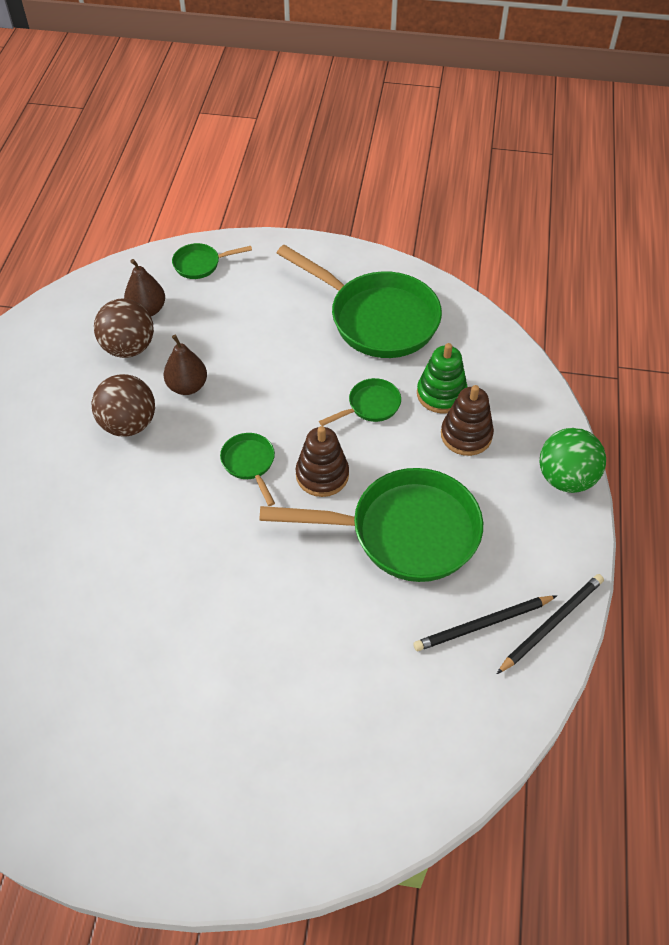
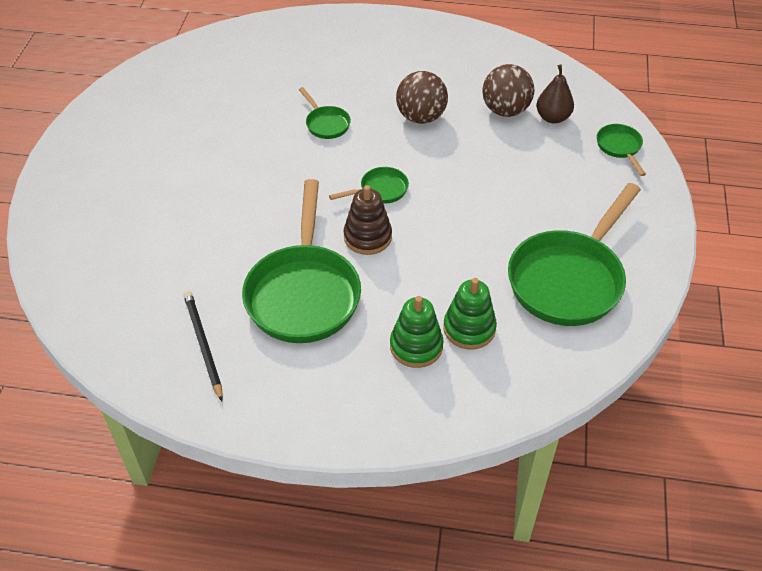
camera: 90 degrees right, 5 degrees down
brown pear [164,334,207,395] -> none
green pan [319,378,401,426] -> green pan moved to [299,87,351,139]
brown stacking toy [441,385,494,456] -> green stacking toy [390,296,444,368]
black pencil [497,574,604,674] -> none
green ball [539,428,606,493] -> none

